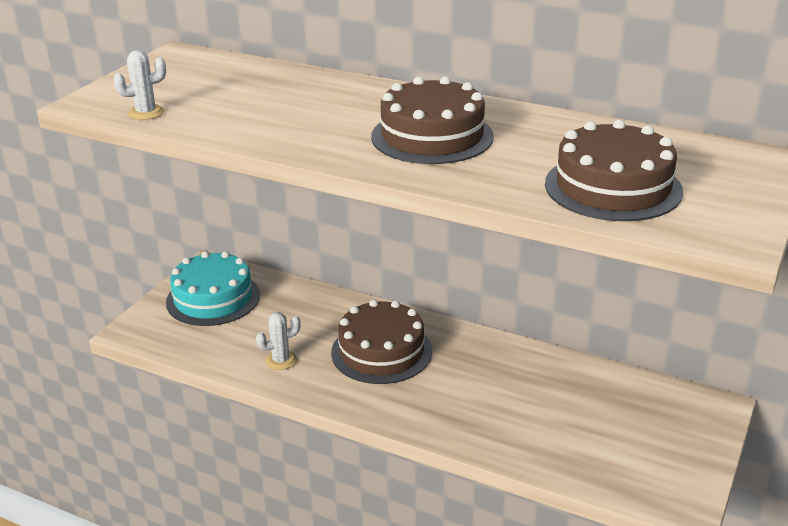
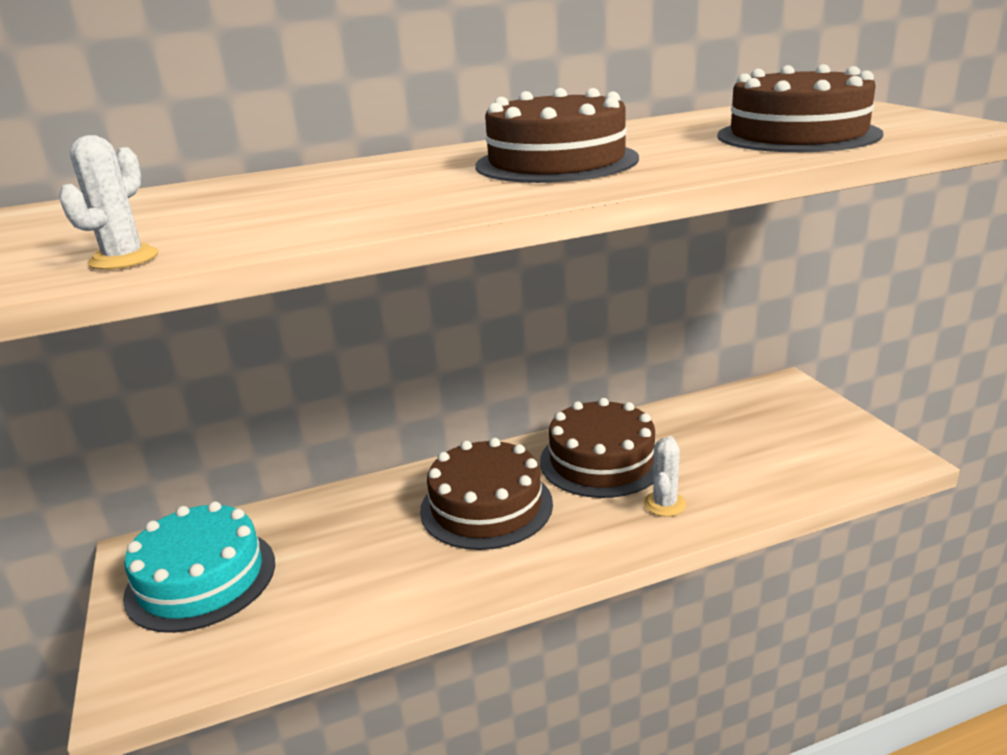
camera: 45 degrees left, 5 degrees down
white cactus [256,312,301,370] -> white cactus moved to [644,436,686,517]
none -> brown cake [540,398,656,498]

